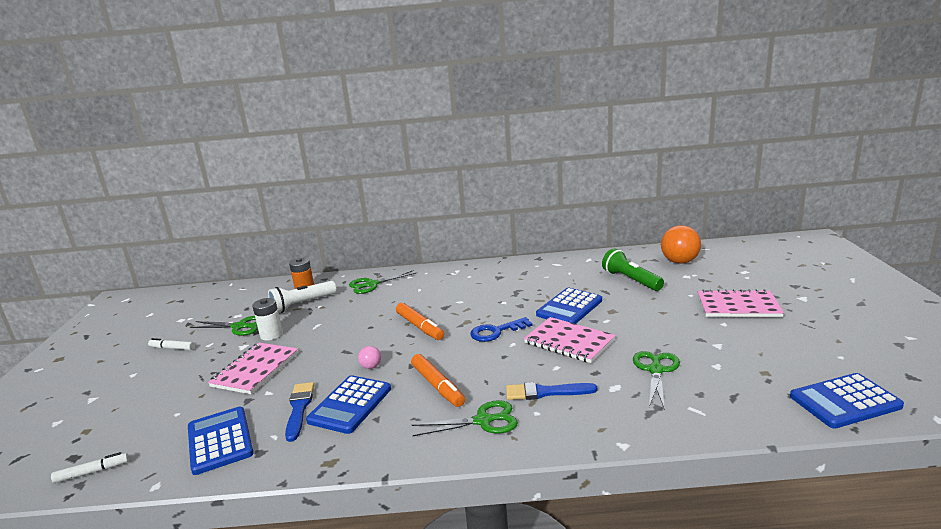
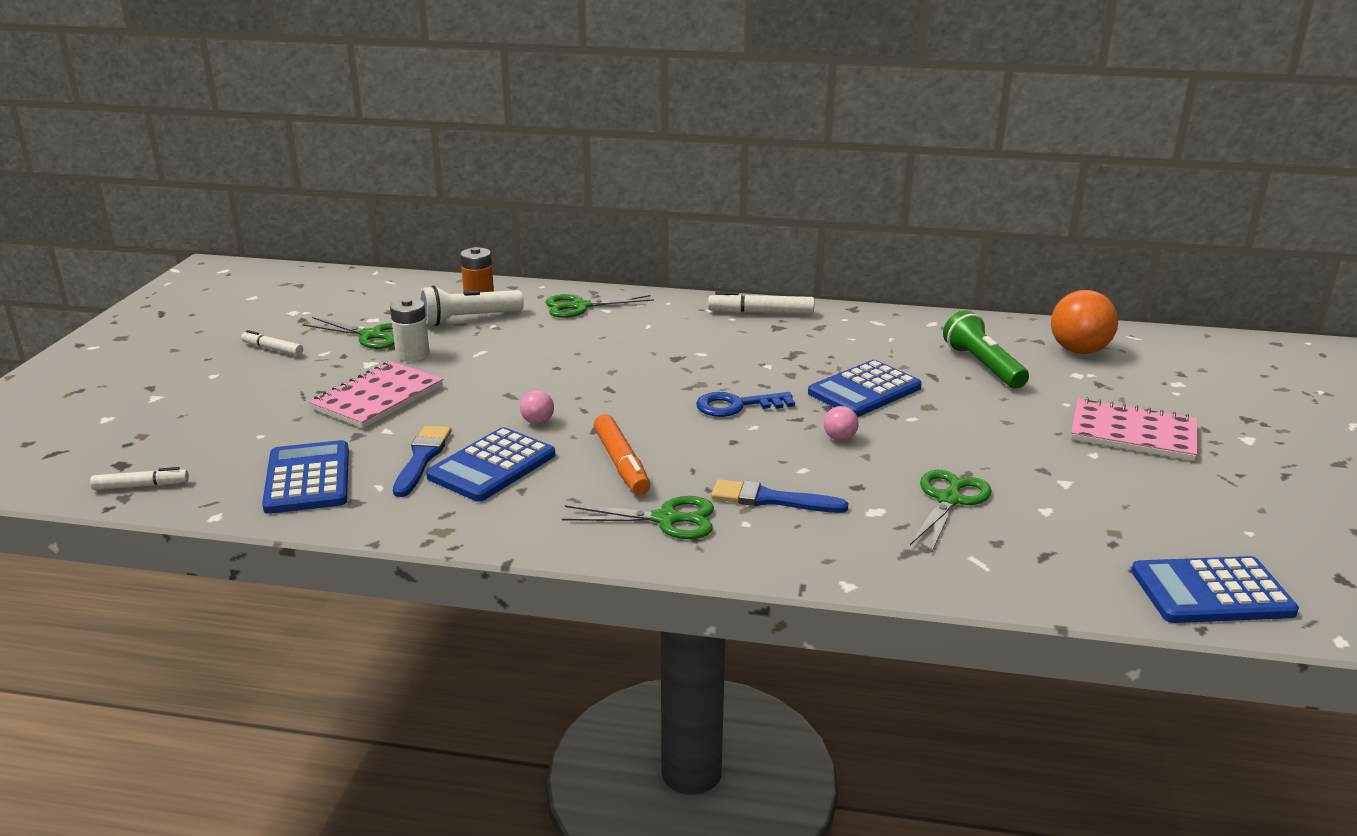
camera: 10 degrees right, 5 degrees up
orange marker [396,303,444,340] -> none
pink notebook [524,317,616,363] -> pink ball [824,406,859,441]
none -> white marker [708,291,814,314]

